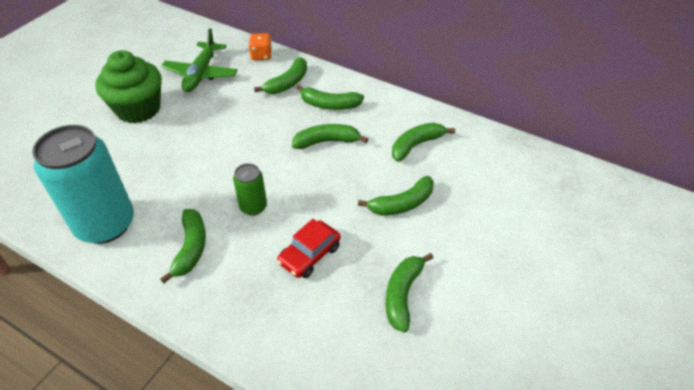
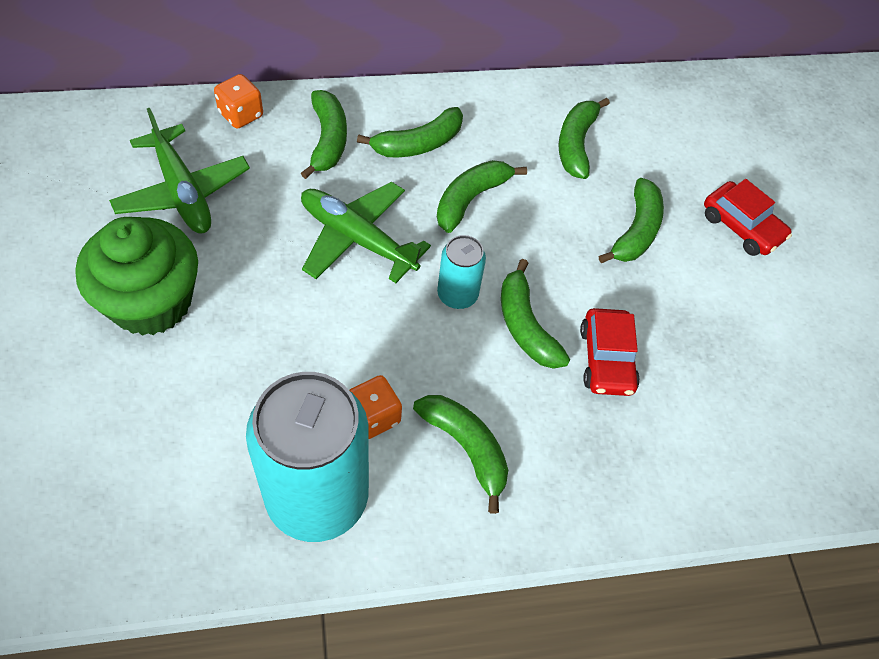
camera: 45 degrees left, 10 degrees up
green can [233,163,267,215] -> none
green banana [386,253,433,332] -> green banana moved to [501,259,570,369]
none -> green plane [301,182,431,283]
none -> orange dice [349,375,402,439]
none -> turquoise can [437,235,486,309]
none -> red car [704,179,792,256]

